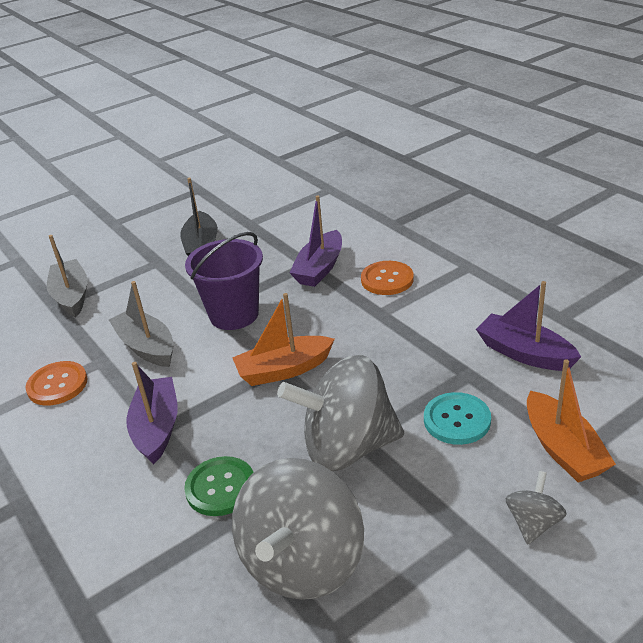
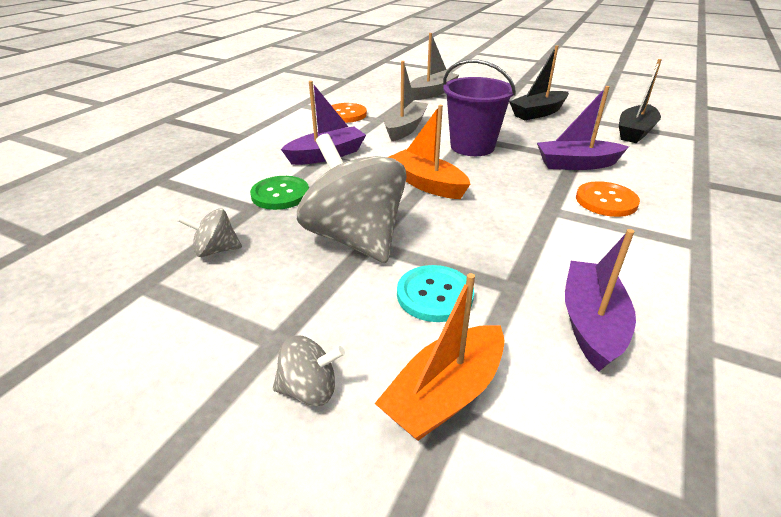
camera: 60 degrees right, 0 degrees up
grey spinning top [232,458,364,600] -> grey spinning top [178,208,242,257], size x0.45
none -> black boat [619,59,662,143]

